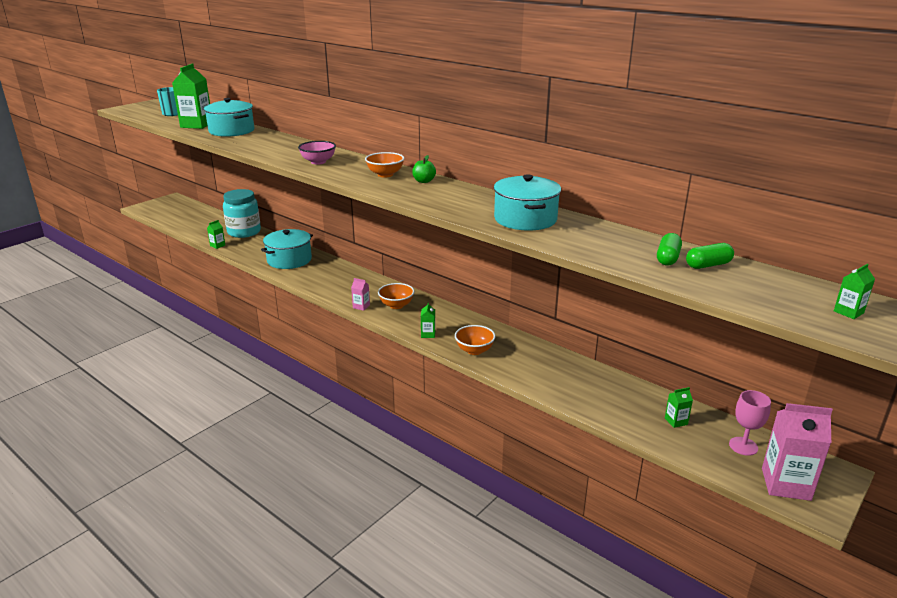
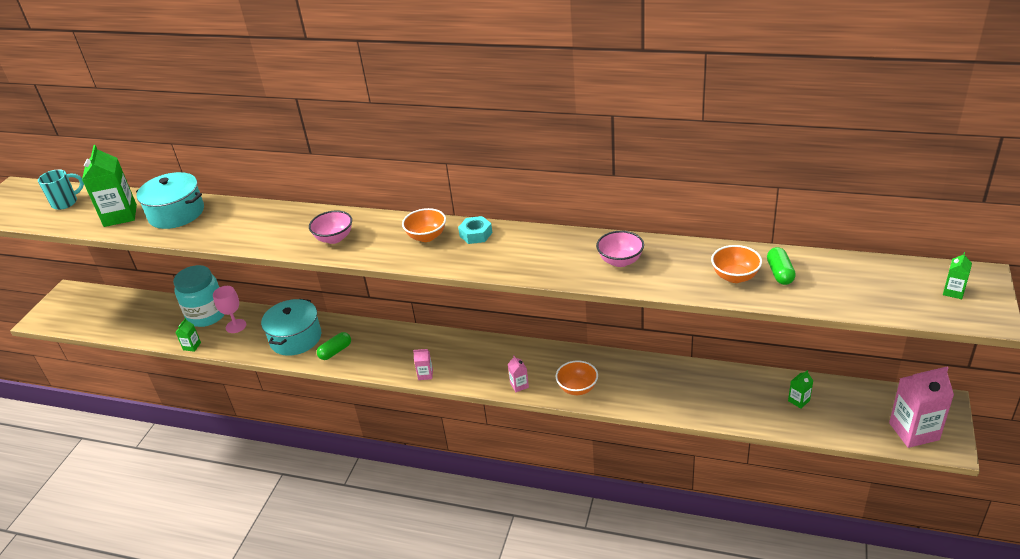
camera: 20 degrees left, 10 degrees up
orange bowl [378,283,414,309] -> orange bowl moved to [711,245,762,283]
green apple [412,155,436,183] -> turquoise nut [458,216,492,244]
green carton [421,302,435,338] -> pink carton [508,355,529,392]
turquoise pot [494,175,561,231] -> pink bowl [596,231,644,267]
green capsule [686,243,734,269] -> green capsule moved to [317,332,351,360]
pink goblet [729,390,771,456] -> pink goblet moved to [213,286,246,333]

